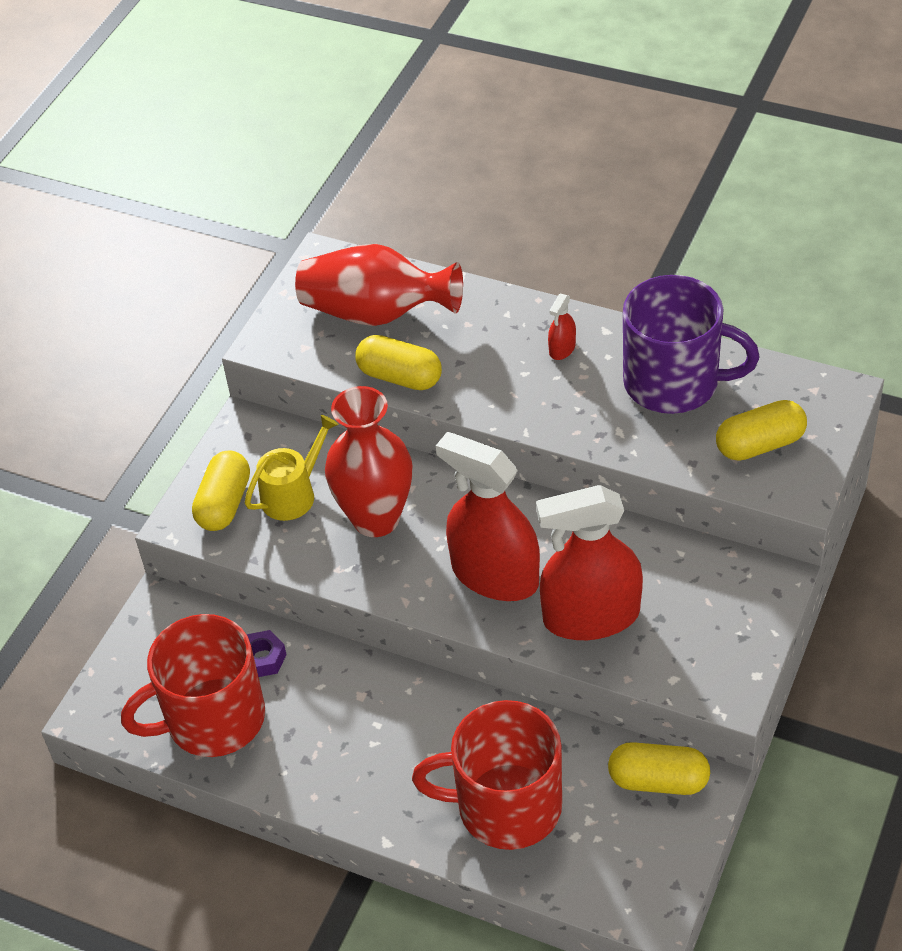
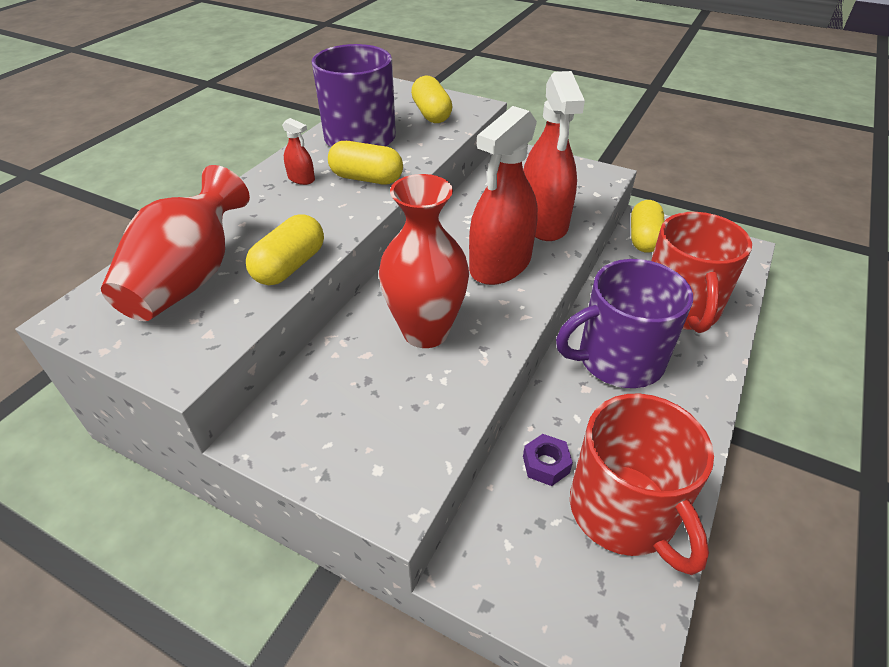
camera: 90 degrees left, 5 degrees down
yellow capsule [192,451,250,531] -> yellow capsule moved to [328,141,403,184]
yellow watering can [245,415,338,521] -> none
none -> purple mug [556,259,693,388]

